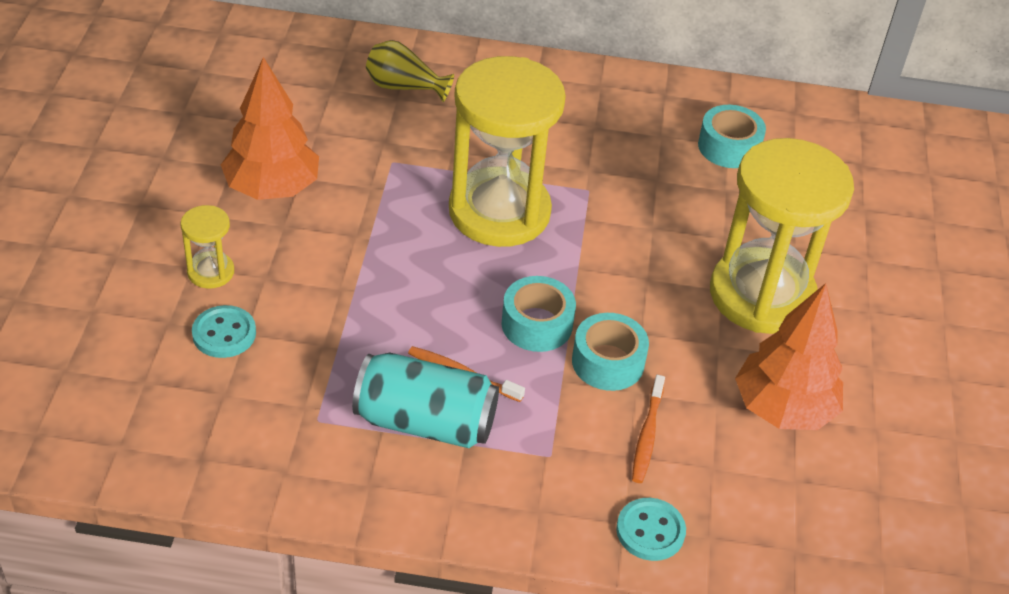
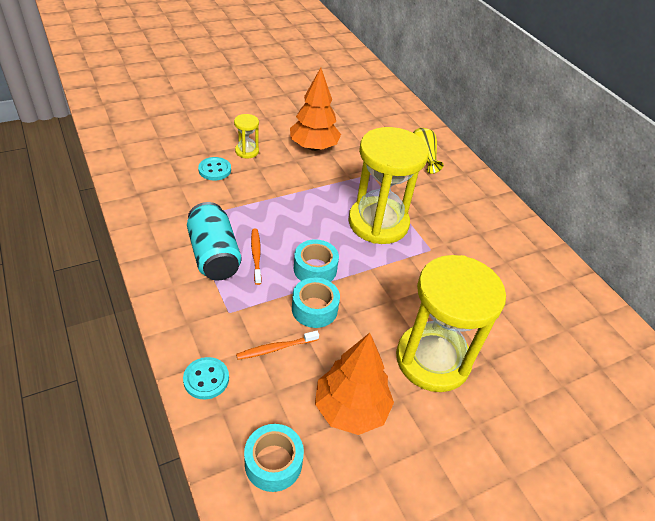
camera: 55 degrees right, 0 degrees up
turquoise tape [698,105,766,168] -> turquoise tape moved to [244,424,304,492]

